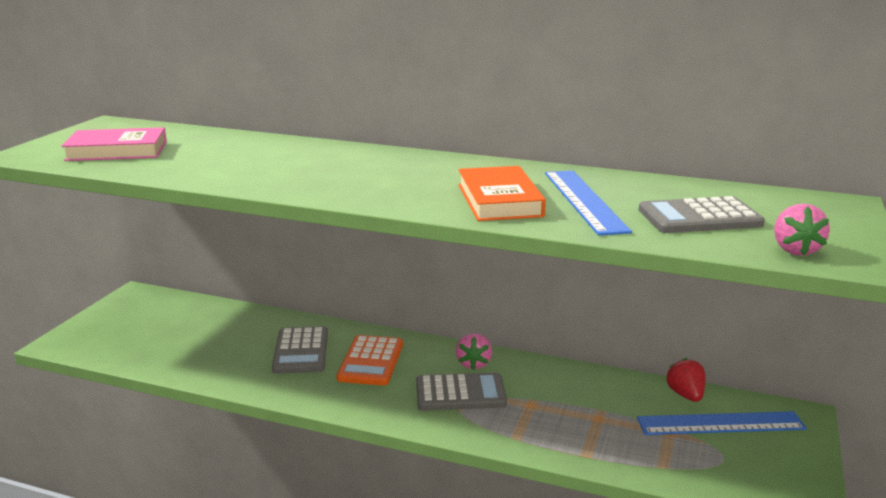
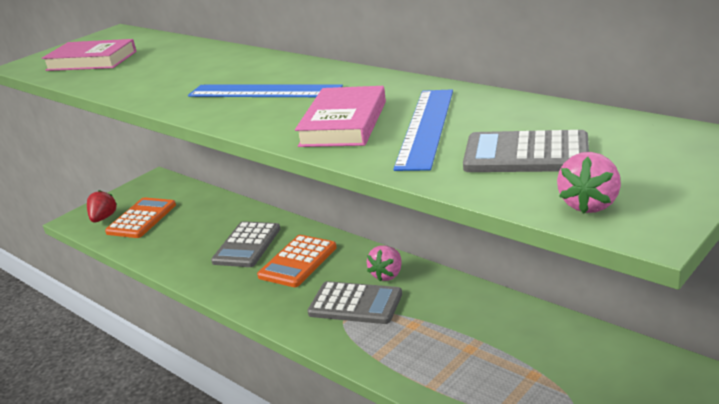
camera: 25 degrees right, 5 degrees up
orange book [458,166,546,221] -> pink book [295,86,386,147]
blue ruler [637,411,807,435] -> blue ruler moved to [188,84,343,97]
red strawberry [666,358,706,402] -> red strawberry moved to [87,190,117,223]
none -> orange calculator [105,197,176,238]

